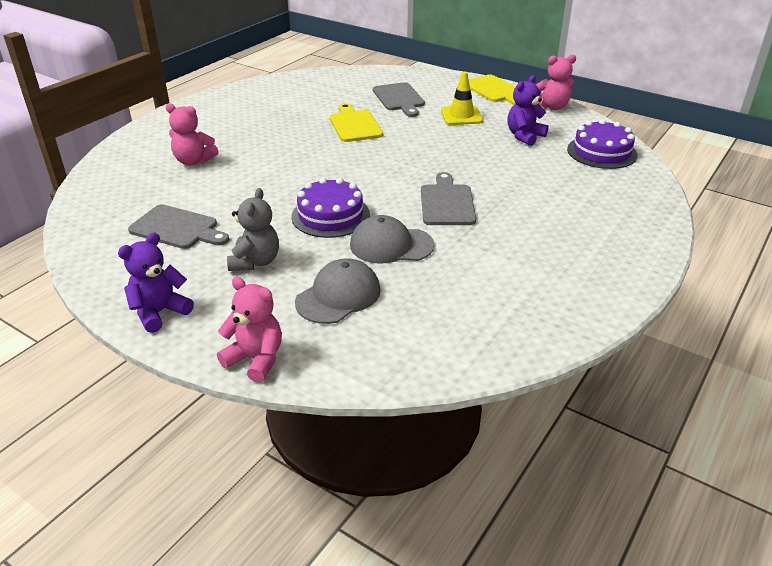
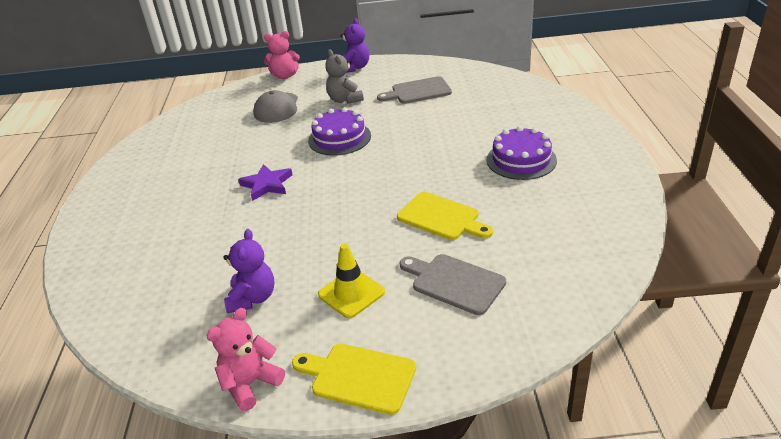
camera: 145 degrees right, 0 degrees up
pink teddy bear [165,103,219,165] -> none
grey cap [350,215,435,264] -> none
grey cutting board [421,172,476,225] -> purple star [238,164,293,201]
purple cake [567,119,637,169] -> purple cake moved to [487,126,557,180]

